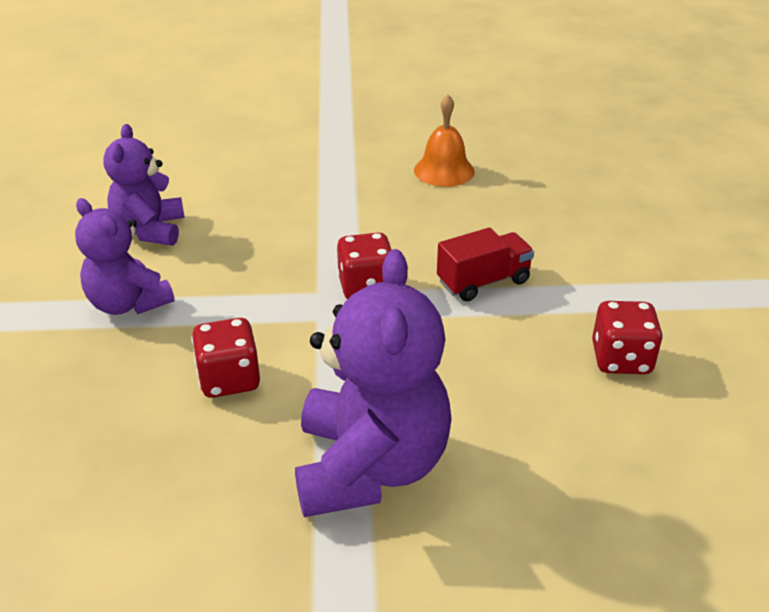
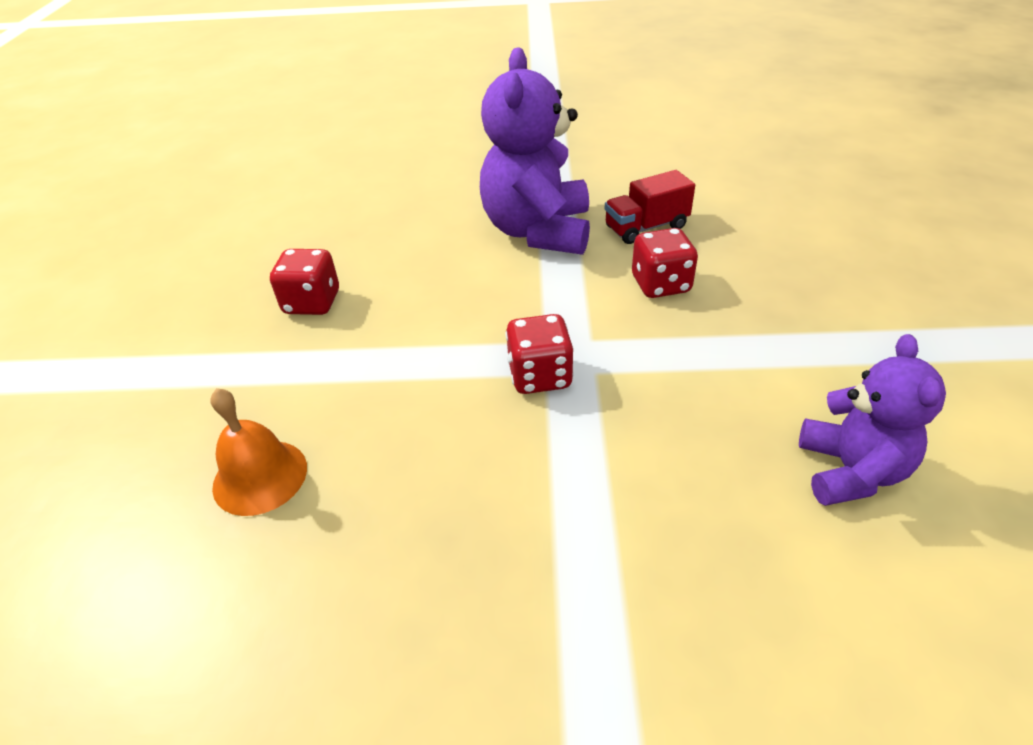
camera: 175 degrees left, 5 degrees up
purple teddy bear [75,198,174,315] -> none
orange bell [414,95,475,187] -> orange bell moved to [211,388,307,516]
red truck [437,228,534,302] -> red truck moved to [604,170,695,244]

